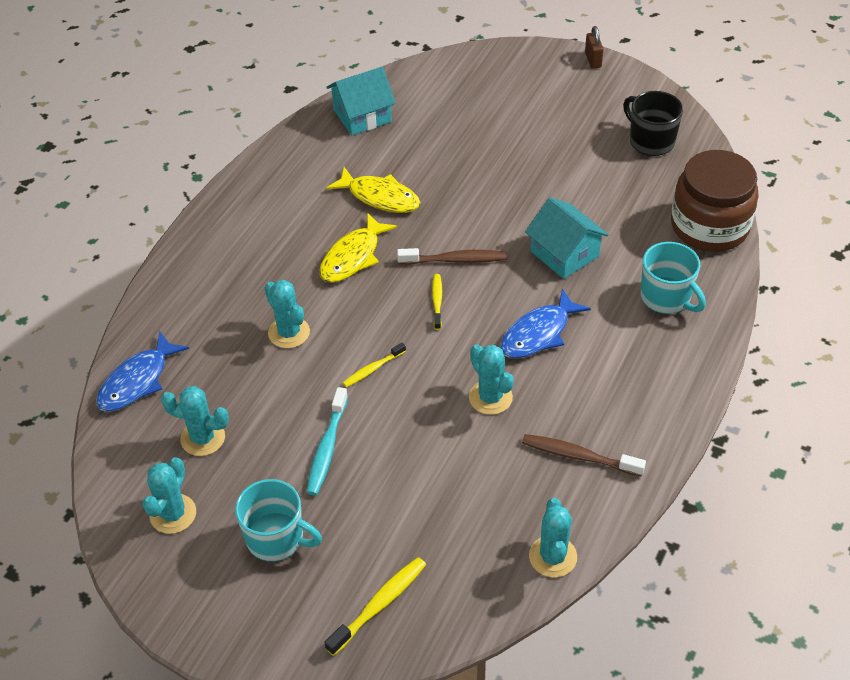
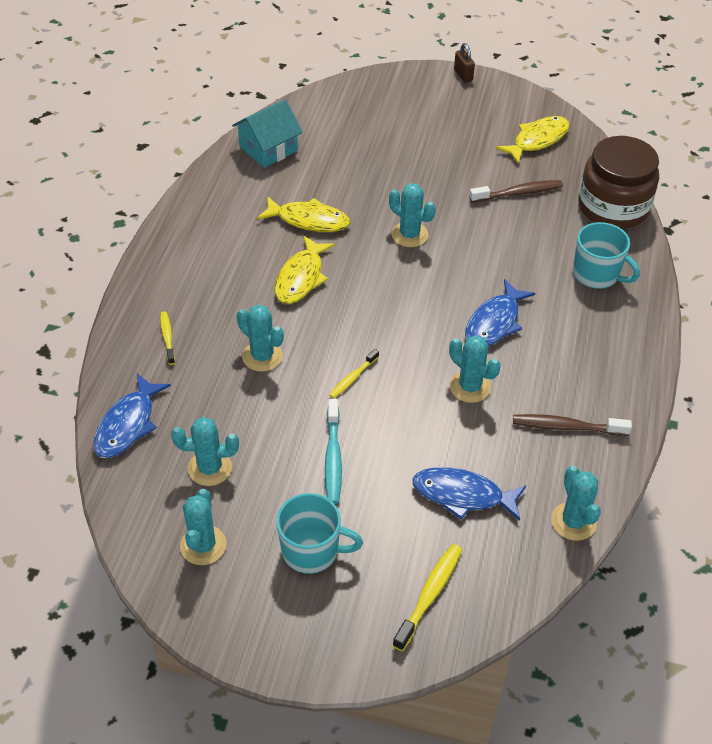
camera: 15 degrees left, 0 degrees up
brown toothbrush [397,248,507,265] -> brown toothbrush moved to [469,180,563,203]
yellow toothbrush [432,274,442,330] -> yellow toothbrush moved to [160,311,175,365]
turquoise house [525,197,609,279] -> none
black mug [623,91,683,156] -> yellow fish [496,116,570,164]
none -> turquoise cactus [389,183,436,247]
none -> blue fish [412,467,526,521]

